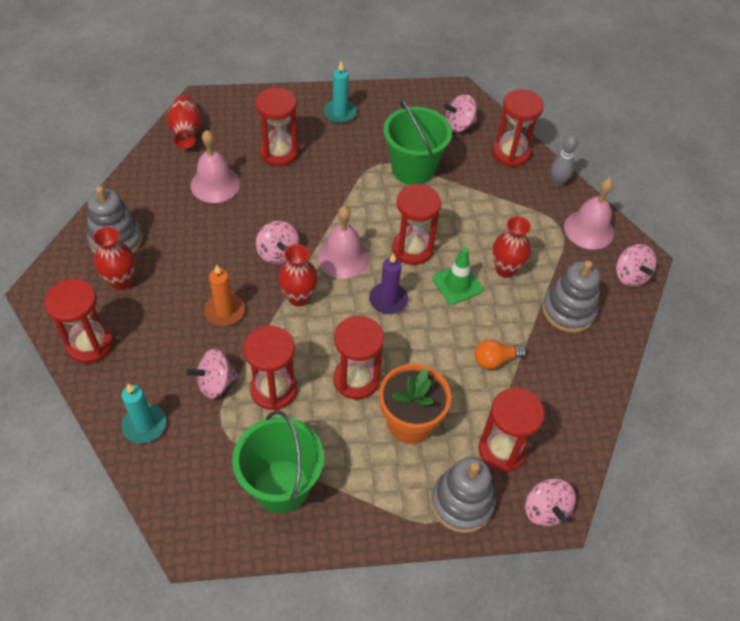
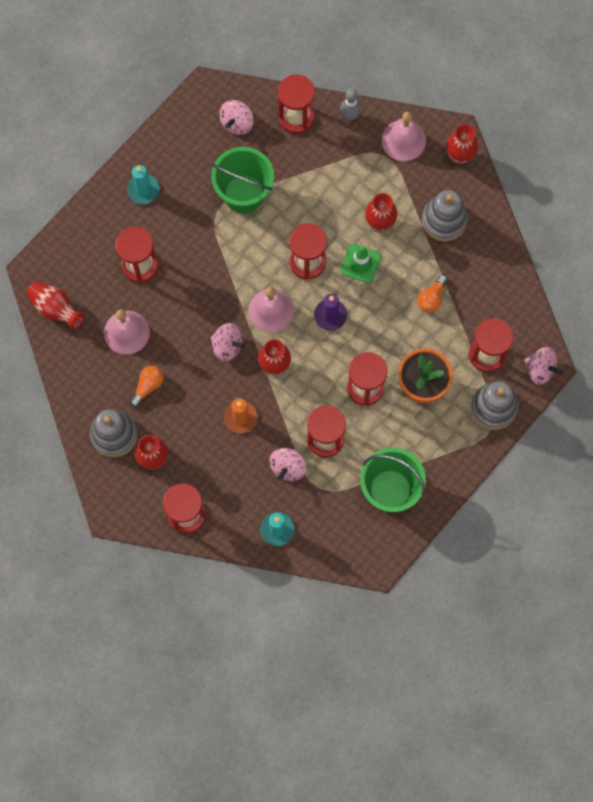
camera: 40 degrees left, 20 degrees up
pink spinning top [616,244,657,287] -> red vase [446,124,478,165]
none -> orange light bulb [130,366,164,407]

